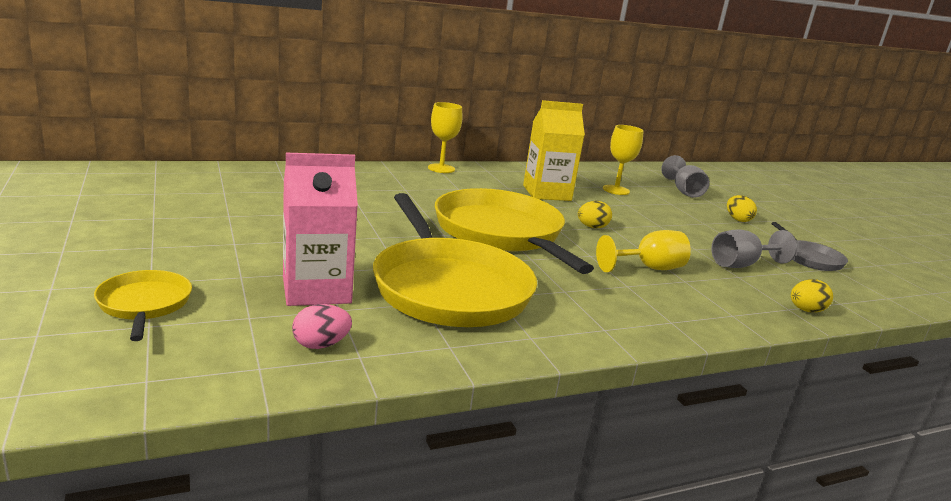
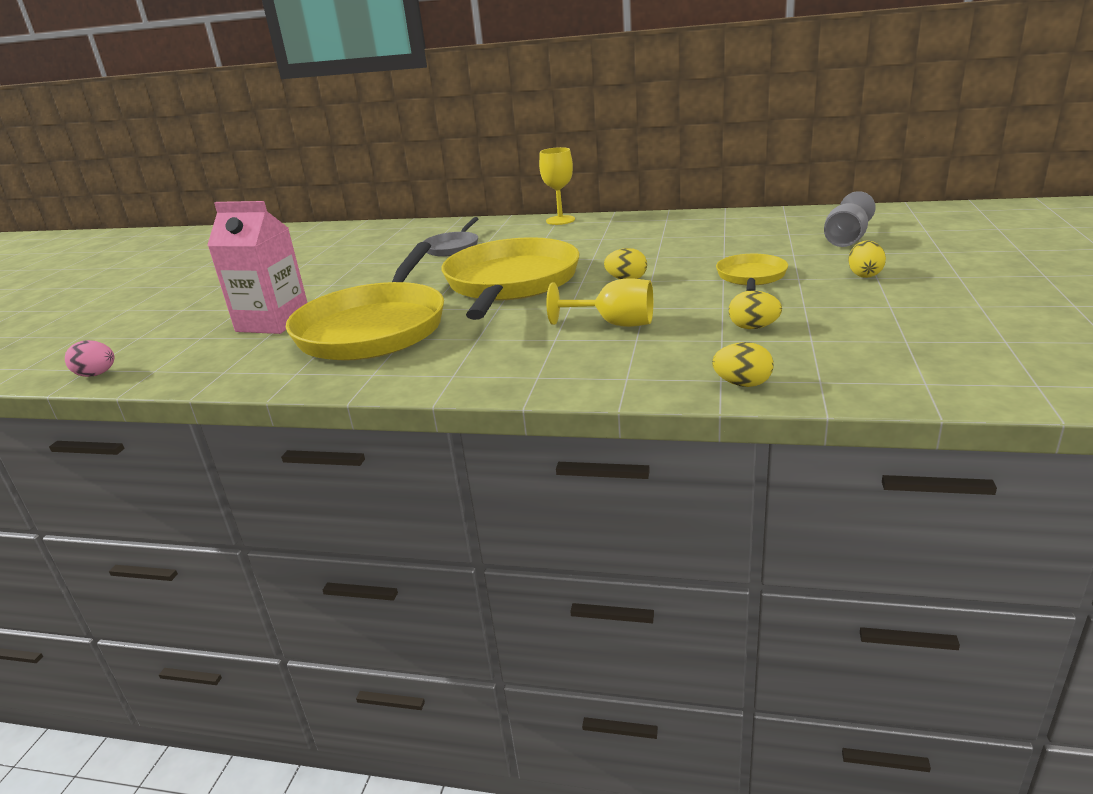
camera: 40 degrees right, 5 degrees up
yellow pan [94,270,192,341] -> yellow pan moved to [716,254,788,291]
pink egg [292,304,352,349] -> pink egg moved to [65,340,114,377]
yellow carton [523,100,585,201] -> none
yellow goblet [603,125,644,195] -> none
grey goblet [711,229,797,268] -> yellow egg [729,290,782,329]
grey pan [771,222,848,271] -> grey pan moved to [423,217,479,257]

